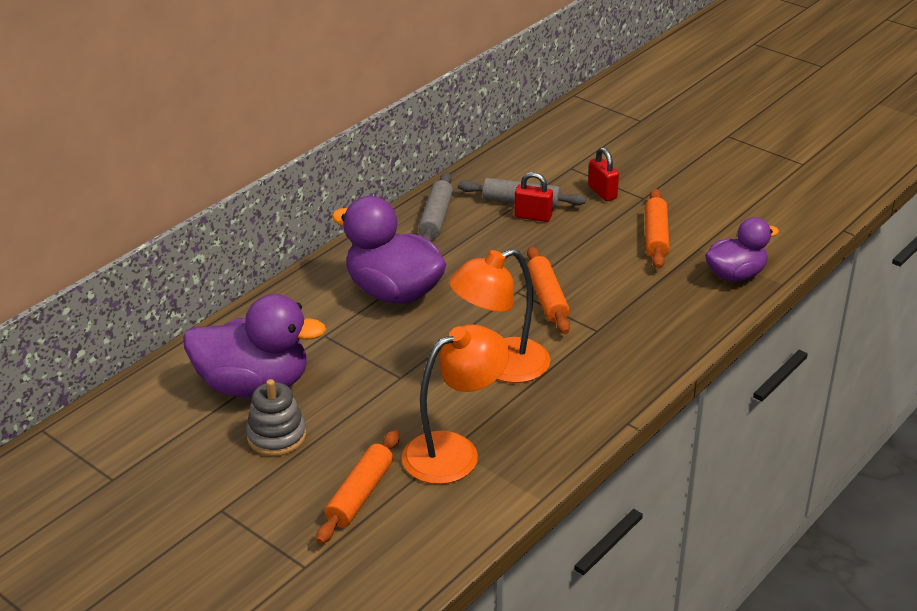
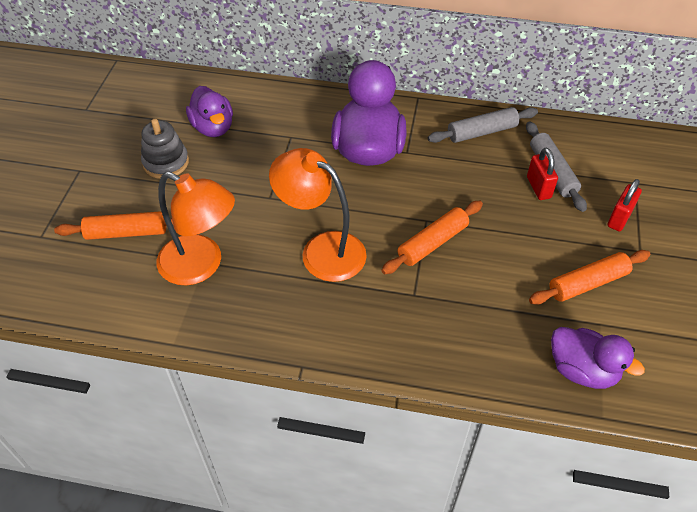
camera: 60 degrees right, 15 degrees up
purple duck [183,294,326,397] -> purple duck [186,86,233,137], size x0.62

